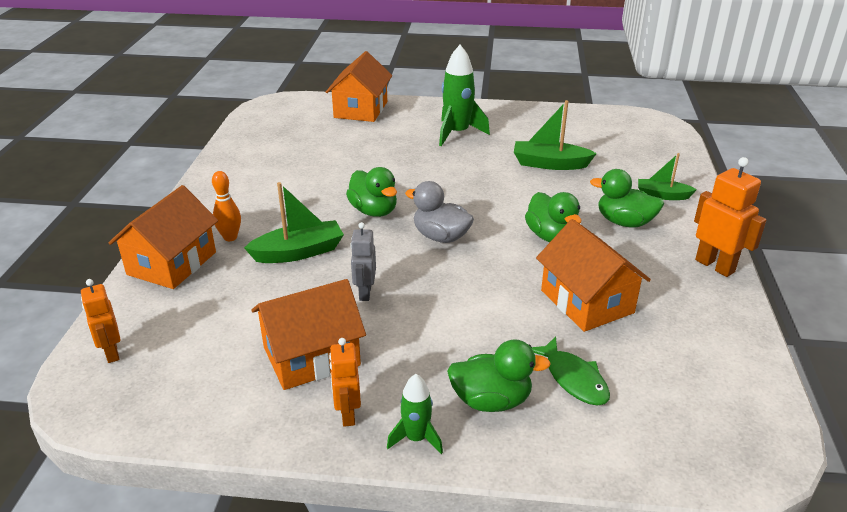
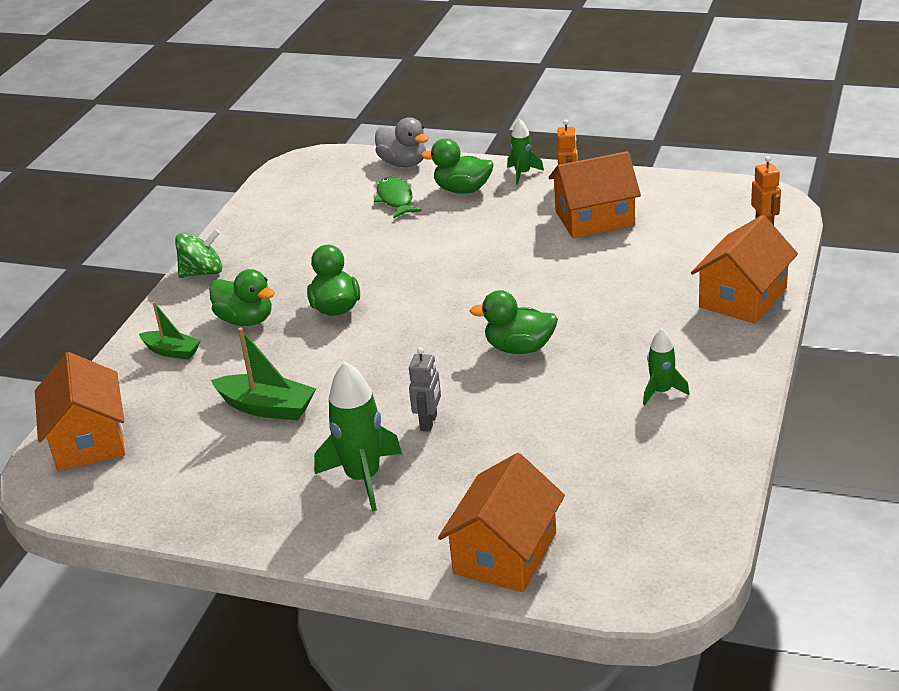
camera: 165 degrees left, 0 degrees up
orange bowling pin [212,171,241,241] -> none
green boat [244,182,344,263] -> none
green duck [346,167,397,217] -> green duck turned 60 degrees counterclockwise [469,290,558,354]
grey robot [350,222,376,301] -> grey robot moved to [409,347,441,432]
grey duck [405,181,474,243] -> grey duck moved to [375,117,429,167]
orange house [536,219,651,332] -> orange house moved to [35,352,125,471]
orange robot [694,157,766,277] -> green spinning top [175,229,222,278]
none -> green rocket [643,328,689,405]

